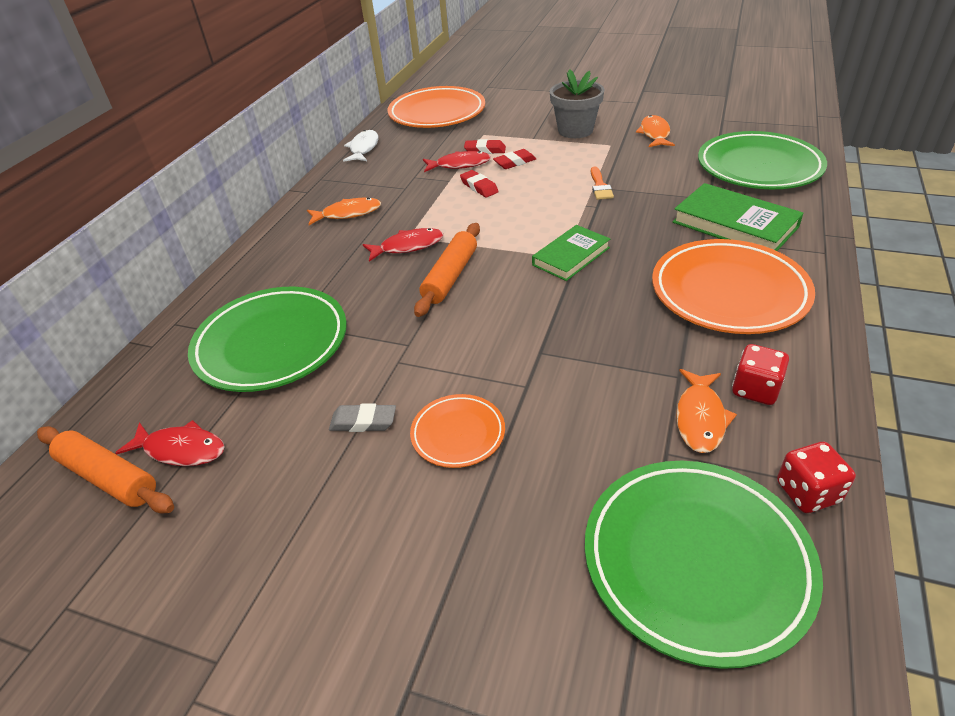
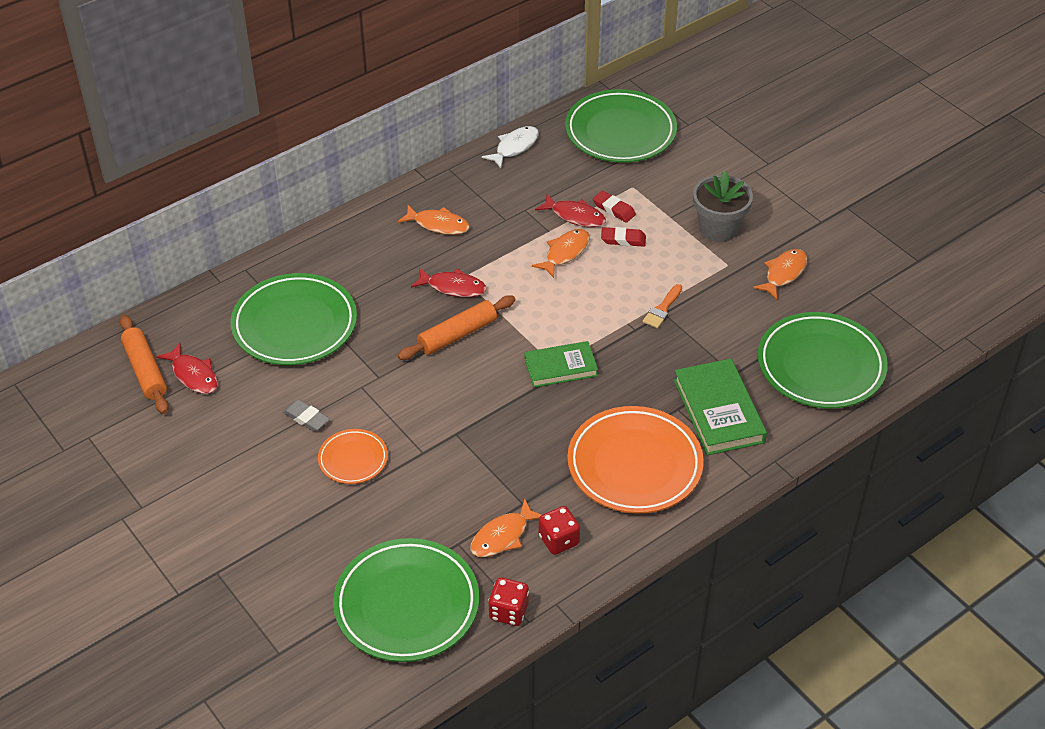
camera: 30 degrees right, 5 degrees up
orange plate [387,86,485,128] -> green plate [565,89,677,163]
red eraser [460,170,499,198] -> orange fish [532,229,590,278]

